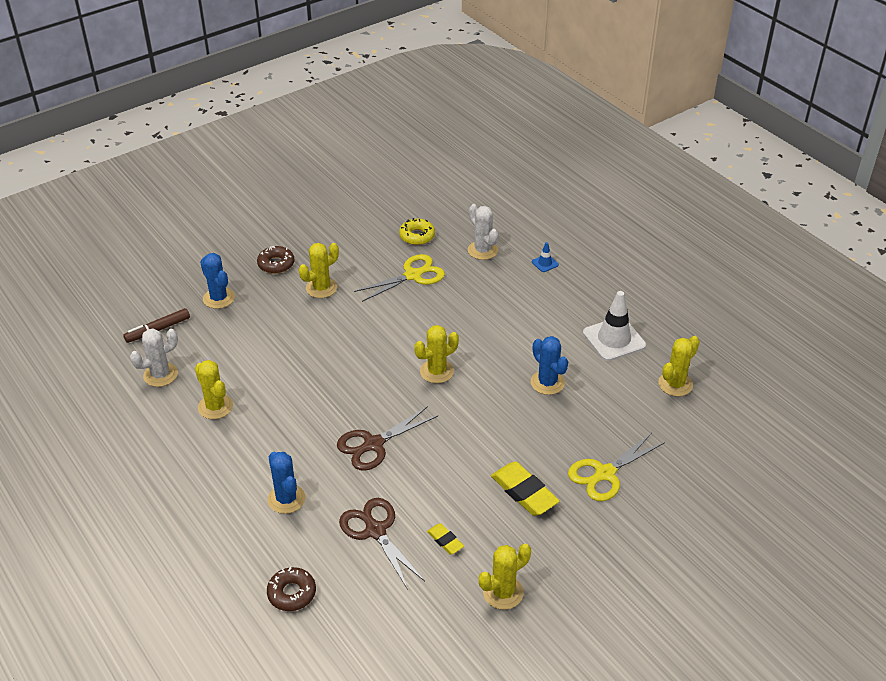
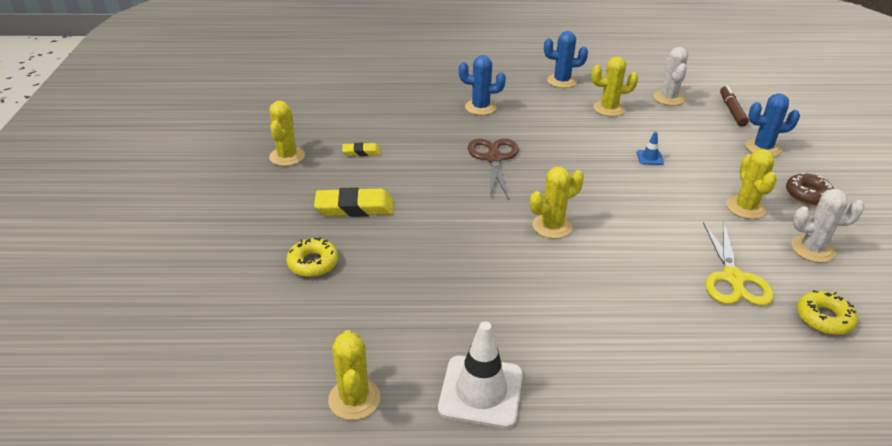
camera: 125 degrees right, 5 degrees down
brown donut [267,567,316,611] -> none
brown scissors [339,498,425,590] -> none
yellow cactus [414,325,459,383] -> yellow cactus turned 60 degrees clockwise [530,167,584,239]
white cactus [468,204,499,260] -> white cactus moved to [791,189,865,263]
blue cactus [531,336,568,395] -> blue cactus moved to [544,31,588,88]
blue traffic cone [532,242,559,272] -> blue traffic cone moved to [637,132,664,165]
yellow scissors [568,433,665,501] -> yellow donut [286,237,339,277]

